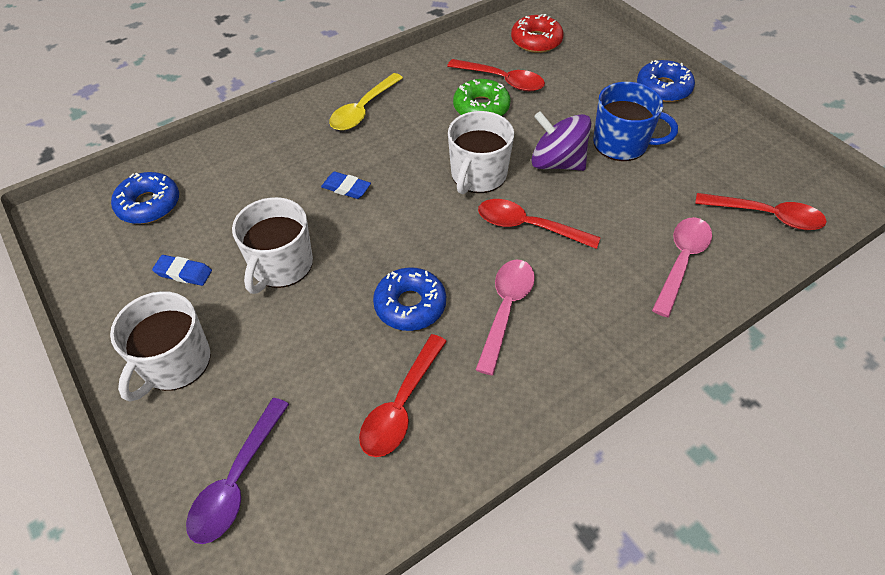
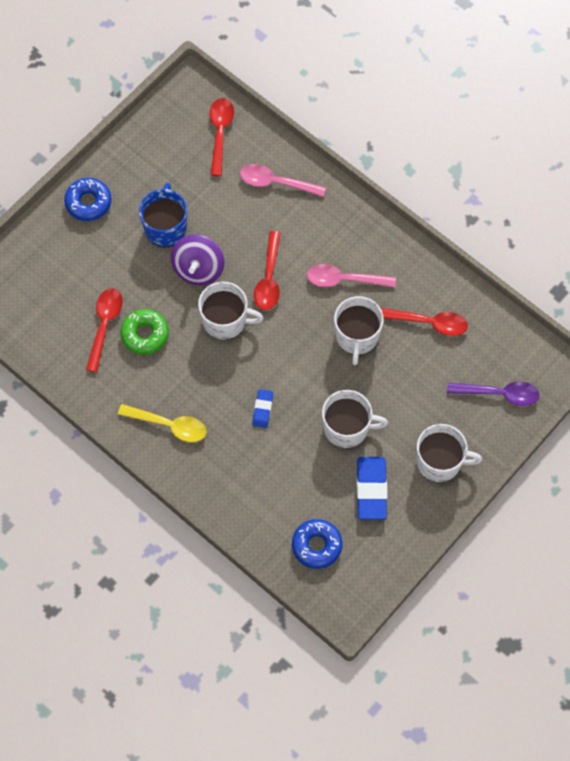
camera: 105 degrees left, 15 degrees up
blue eraser [152,255,212,286] -> blue eraser [357,457,387,520], size x1.80
blue donut [373,267,446,331] -> white mug [334,296,384,365]
red donut [511,14,564,53] -> none

